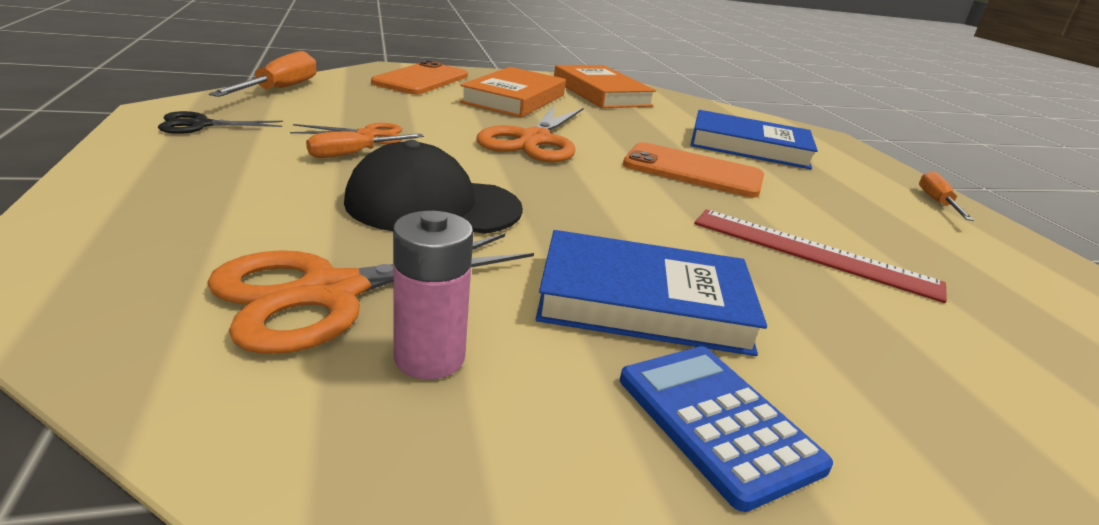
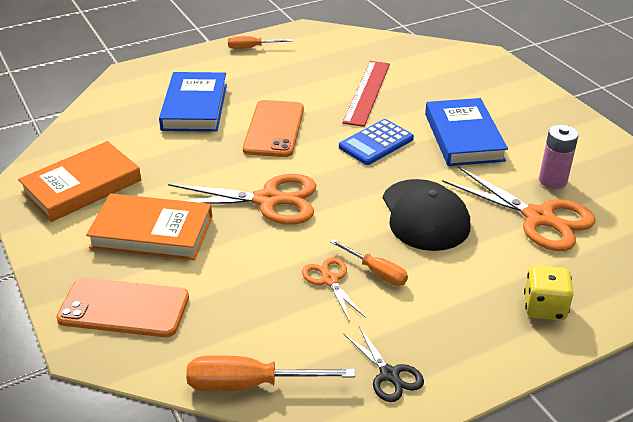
camera: 100 degrees left, 10 degrees up
blue calculator [620,346,833,512] -> blue calculator moved to [339,119,414,165]
none -> yellow dice [524,265,574,320]

